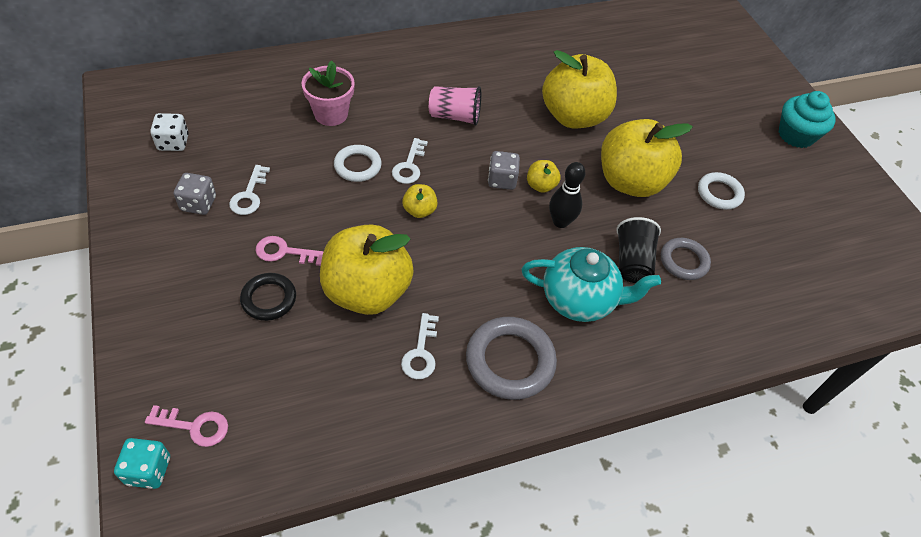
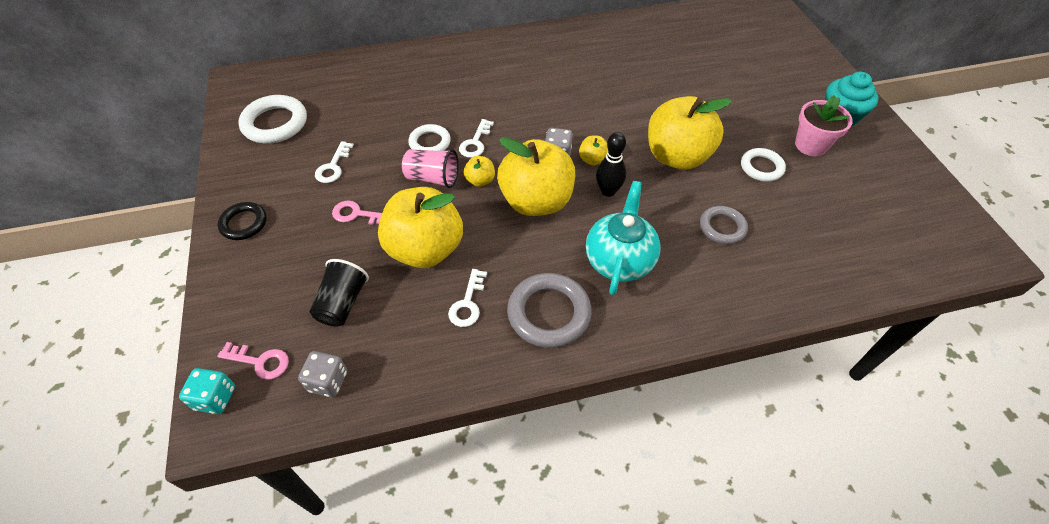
camera: 10 degrees right, 0 degrees up
white dice [150,113,189,151] -> white ring [238,95,307,144]
grey dice [174,173,216,215] -> grey dice moved to [298,351,347,398]
black ring [240,273,296,321] -> black ring moved to [218,202,267,240]
pink flower pot [302,61,355,126] -> pink flower pot moved to [795,95,853,156]
pink cup [429,86,481,126] -> pink cup moved to [402,149,459,188]
turquoise teapot [521,247,661,322] -> turquoise teapot turned 90 degrees counterclockwise [586,181,660,295]
yellow apple [542,50,617,128] -> yellow apple moved to [497,137,575,216]
black cup [616,217,661,283] -> black cup moved to [309,259,369,327]

